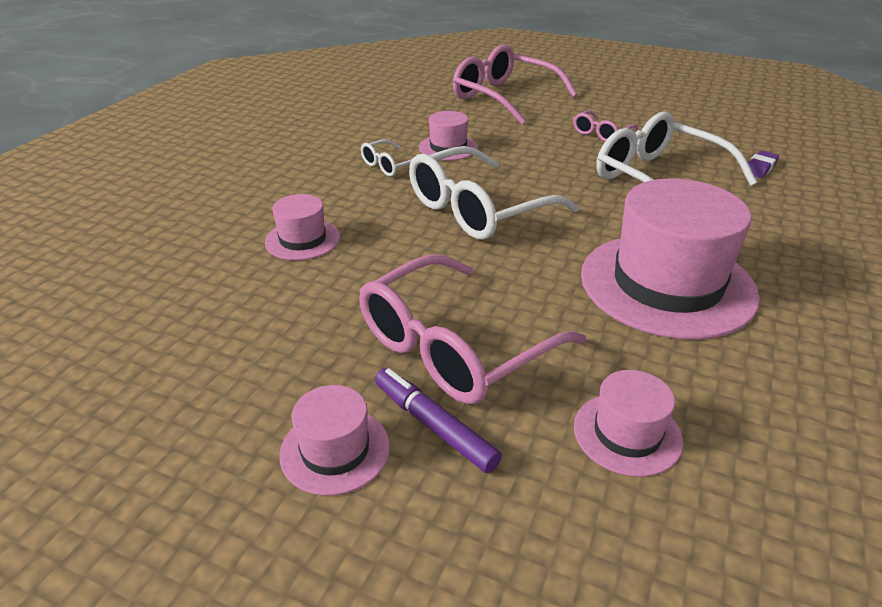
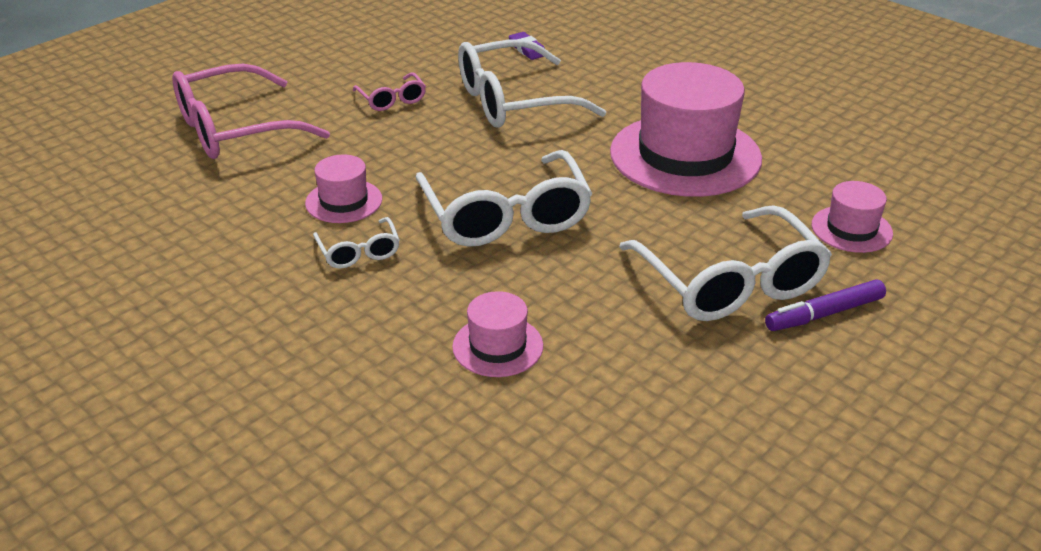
camera: 70 degrees left, 0 degrees up
pink hat [279,385,390,496] -> none
pink glasses [359,255,586,404] -> white glasses [619,205,832,321]

